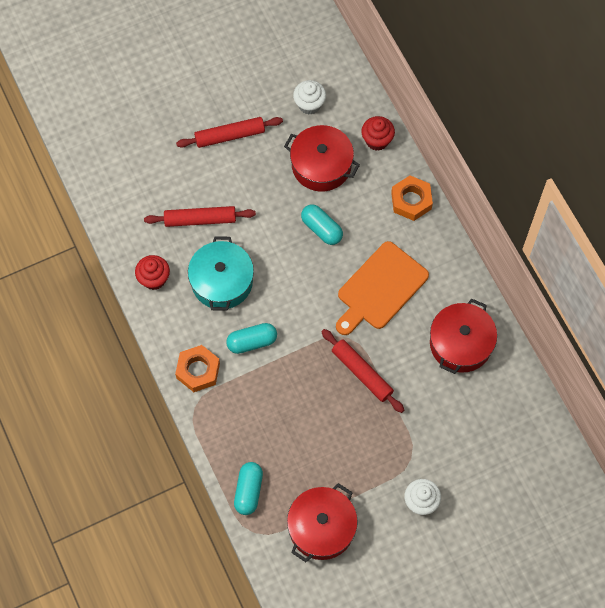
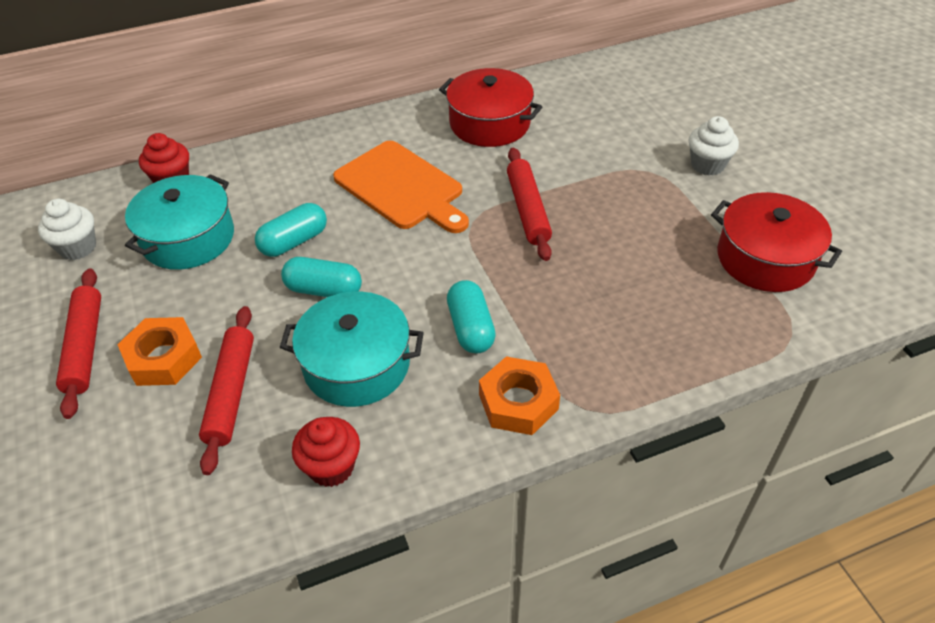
camera: 85 degrees left, 20 degrees down
turquoise capsule [234,462,263,515] -> turquoise capsule moved to [281,257,362,297]
red pot [284,125,360,192] -> turquoise pot [125,174,234,270]
red rolling pin [321,329,404,413] -> red rolling pin turned 60 degrees counterclockwise [507,148,552,261]
orange nut [391,176,433,221] -> orange nut moved to [117,317,202,386]

